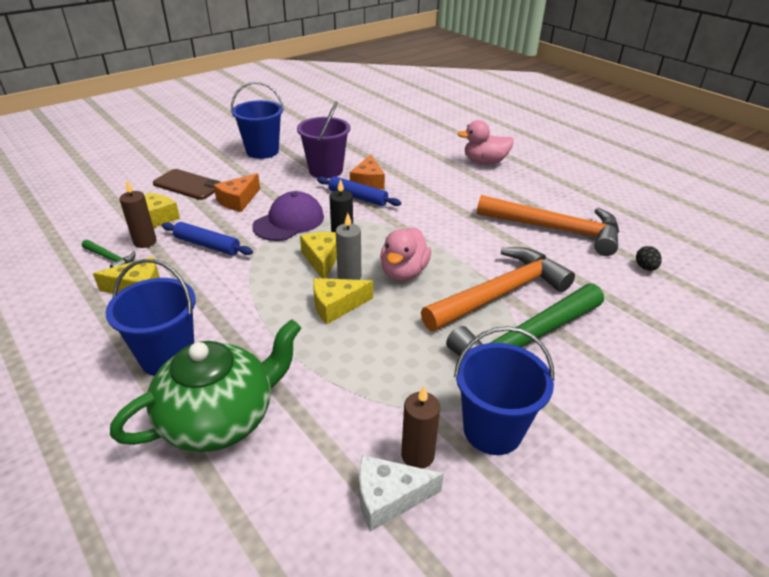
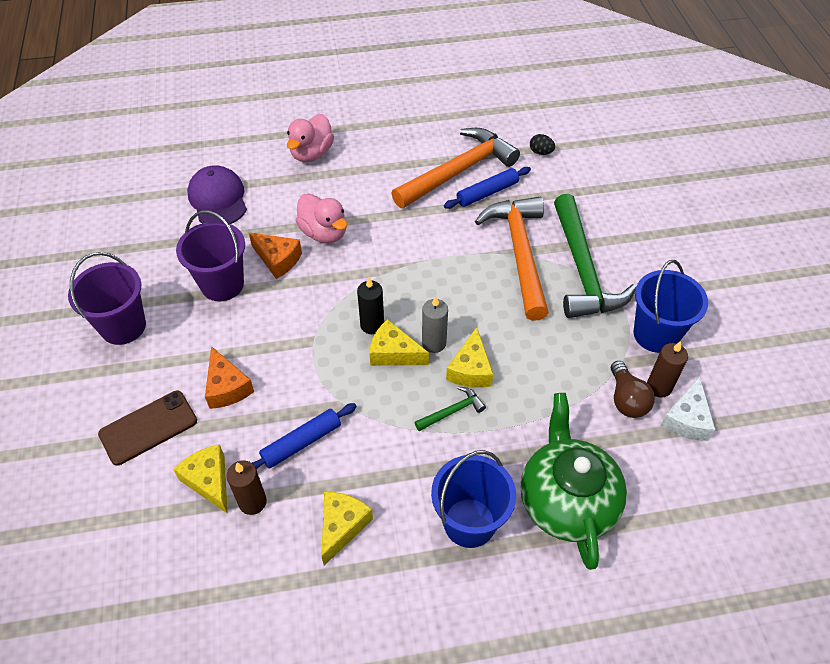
camera: 60 degrees left, 15 degrees up
green hammer [82,240,135,268] -> green hammer moved to [414,386,486,431]
blue bucket [231,82,284,159] -> purple bucket [68,252,146,345]
purple cap [253,191,324,241] -> purple cap moved to [187,165,247,224]
blue rolling pin [317,176,401,206] -> blue rolling pin moved to [444,167,531,209]
pink duck [380,227,431,281] -> pink duck moved to [296,193,347,243]
none -> brown light bulb [611,361,655,418]

